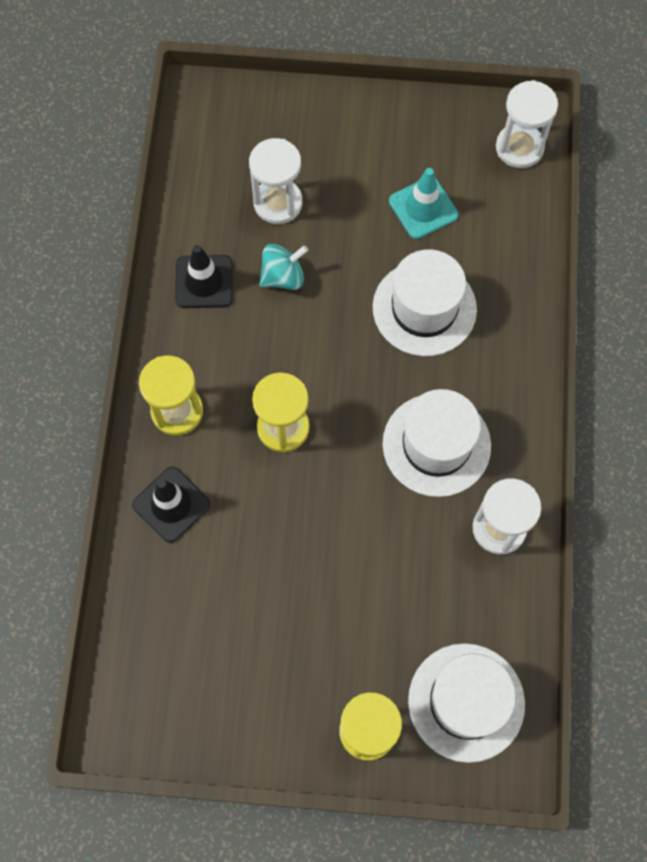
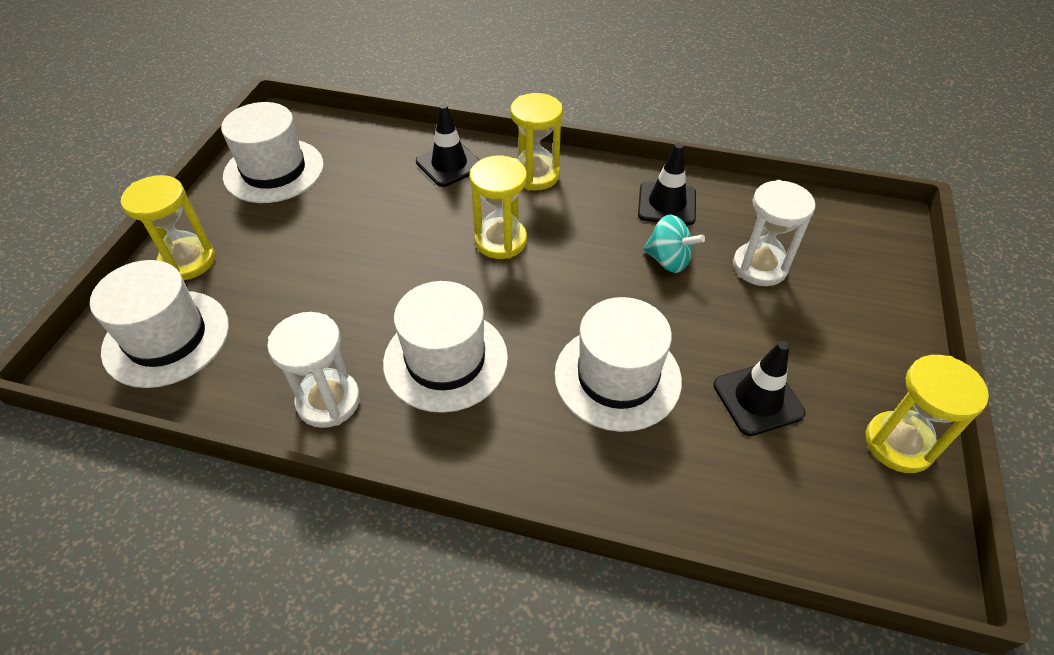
camera: 100 degrees right, 20 degrees down
turquoise spinning top [259,244,308,290] -> turquoise spinning top turned 45 degrees counterclockwise [643,215,705,273]
turquoise traffic cone [389,168,459,239] -> black traffic cone [713,341,805,436]
white hourglass [496,80,558,168] -> none
none -> white hat [221,102,324,203]
none -> yellow hourglass [866,355,989,473]

